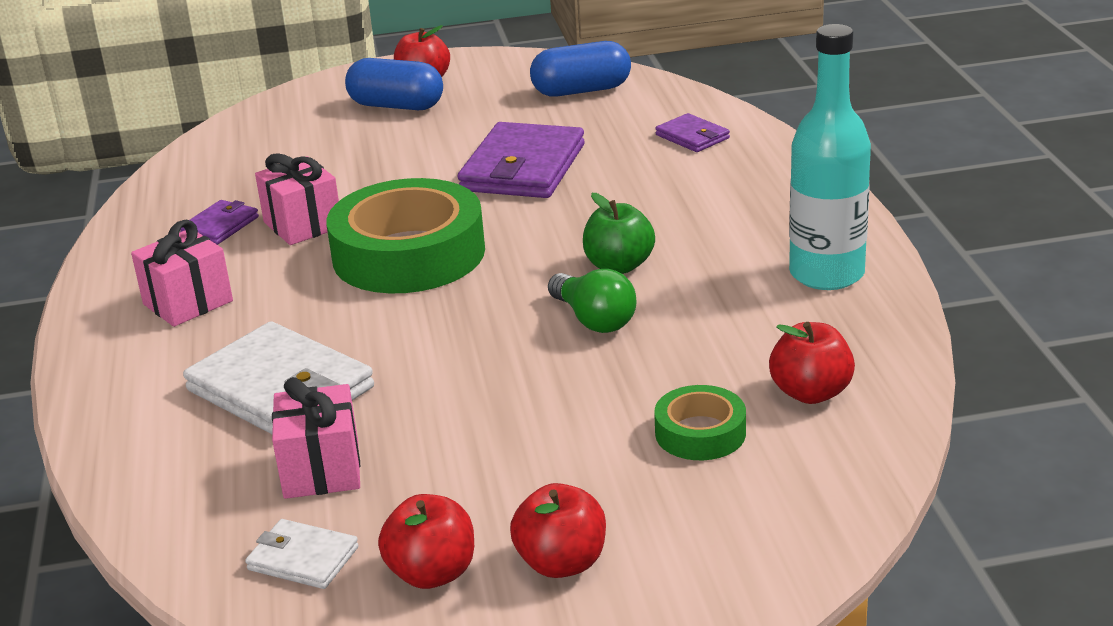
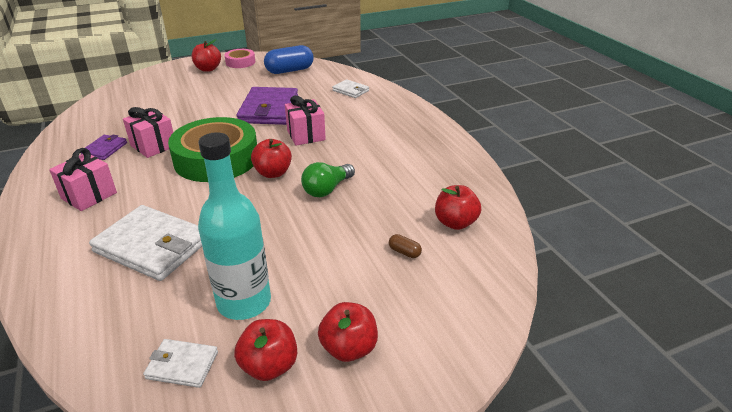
camera: 15 degrees left, 5 degrees up
pink gift [272,377,360,499] -> pink gift moved to [285,95,326,145]
blue capsule [345,58,443,110] -> none
green light bulb [548,269,637,333] -> green light bulb turned 90 degrees clockwise [301,162,355,197]
green apple [583,193,655,274] -> none
green tape [654,385,746,460] -> brown capsule [389,234,422,258]
purple wallet [655,113,730,152] -> white wallet [332,79,369,98]
turquoise bottle [789,24,871,290] -> turquoise bottle moved to [198,132,271,320]
none -> pink tape [224,49,255,68]
none -> red apple [251,139,292,178]

